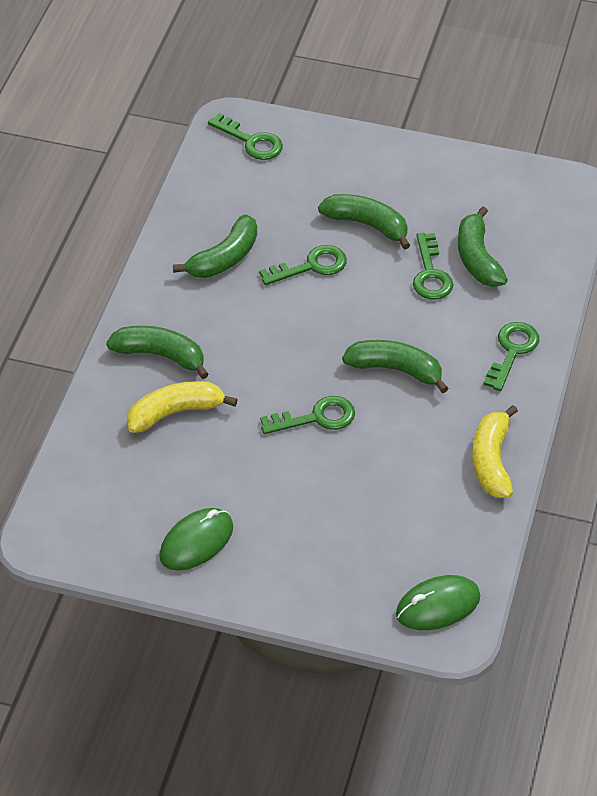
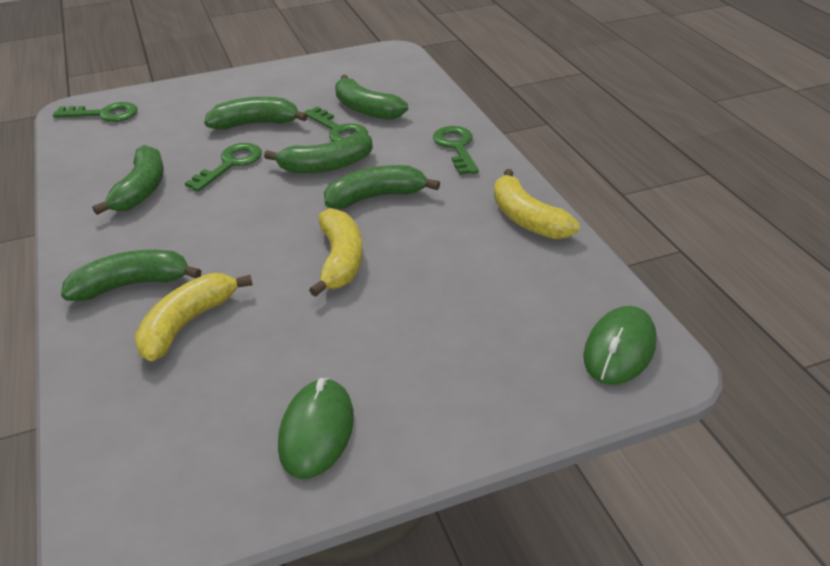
camera: 35 degrees left, 10 degrees down
green key [260,396,355,434] -> yellow banana [309,208,363,297]
none -> green banana [264,133,373,174]

